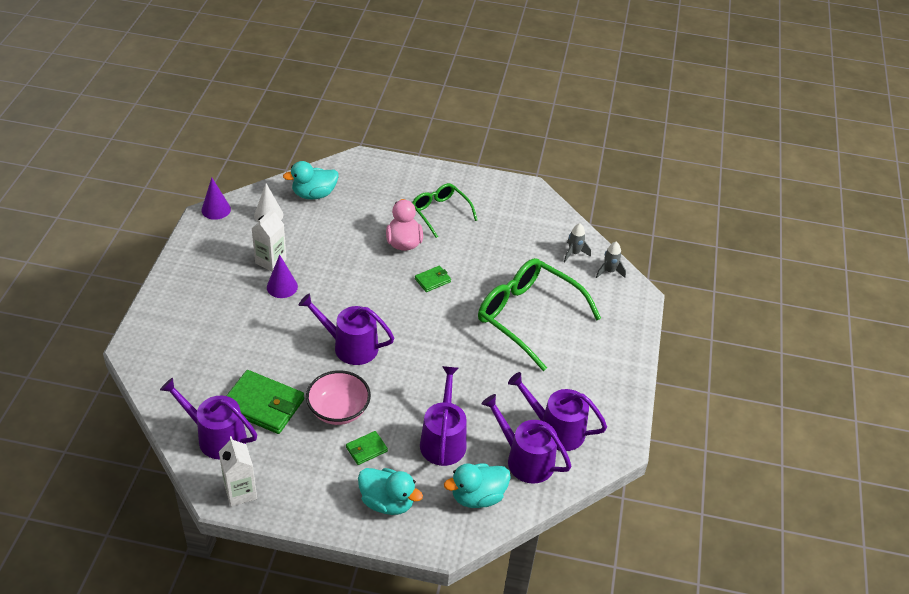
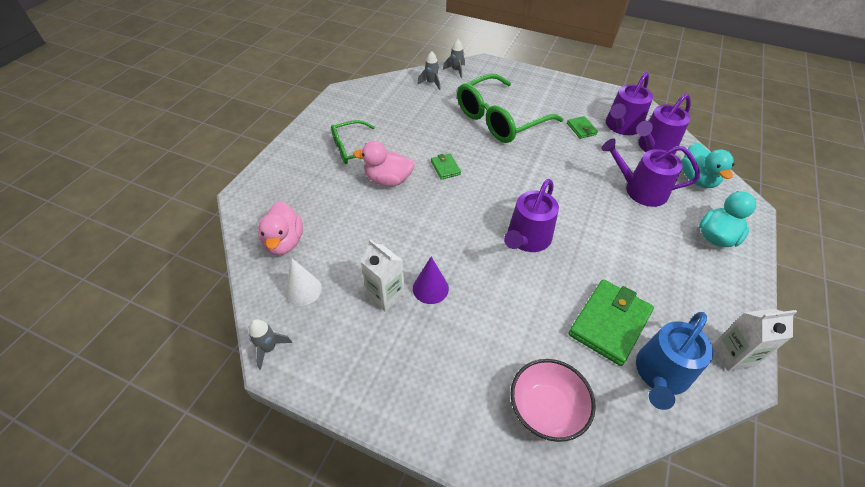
camera: 75 degrees left, 5 degrees up
purple watering can [160,378,257,460] -> blue watering can [636,312,714,410]
purple cone [201,178,231,220] -> grey rocket [249,319,292,370]
turquoise duck [283,161,338,200] -> pink duck [258,201,303,255]
pink bowl [306,370,371,425] -> pink bowl moved to [510,359,596,442]
green wallet [346,431,388,465] -> green wallet moved to [567,116,598,139]

